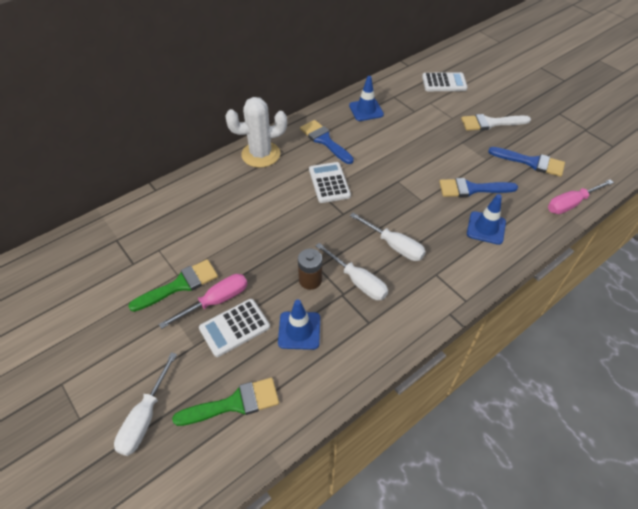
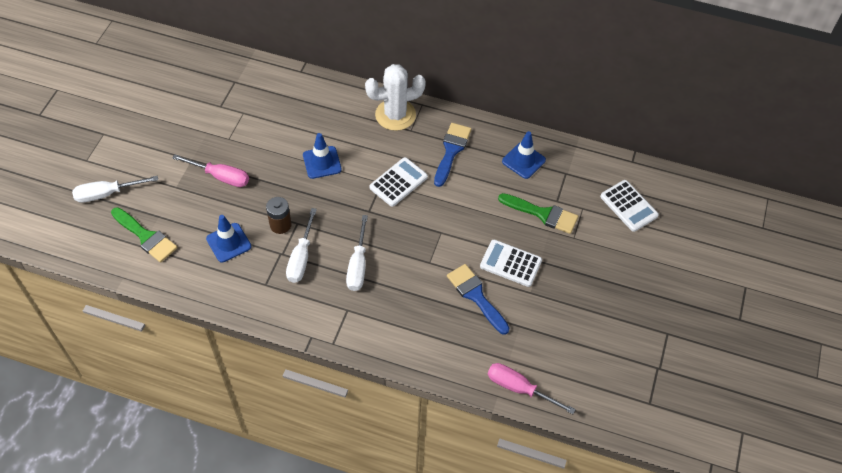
camera: 55 degrees right, 5 degrees up
green brush [128,259,218,312] -> green brush moved to [498,193,578,234]
white calculator [199,299,270,357] -> white calculator moved to [480,240,542,287]
white cactus [225,97,287,168] -> white cactus turned 60 degrees counterclockwise [365,64,426,131]
white brush [461,114,531,131] -> none
blue traffic cone [467,194,506,245] -> blue traffic cone moved to [303,133,342,179]
blue brush [488,147,565,177] -> none

